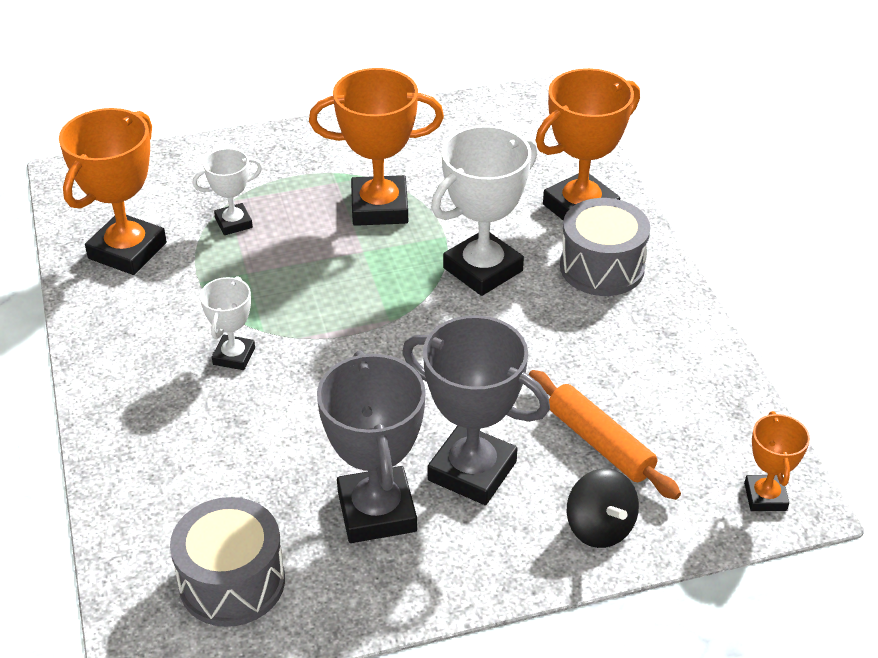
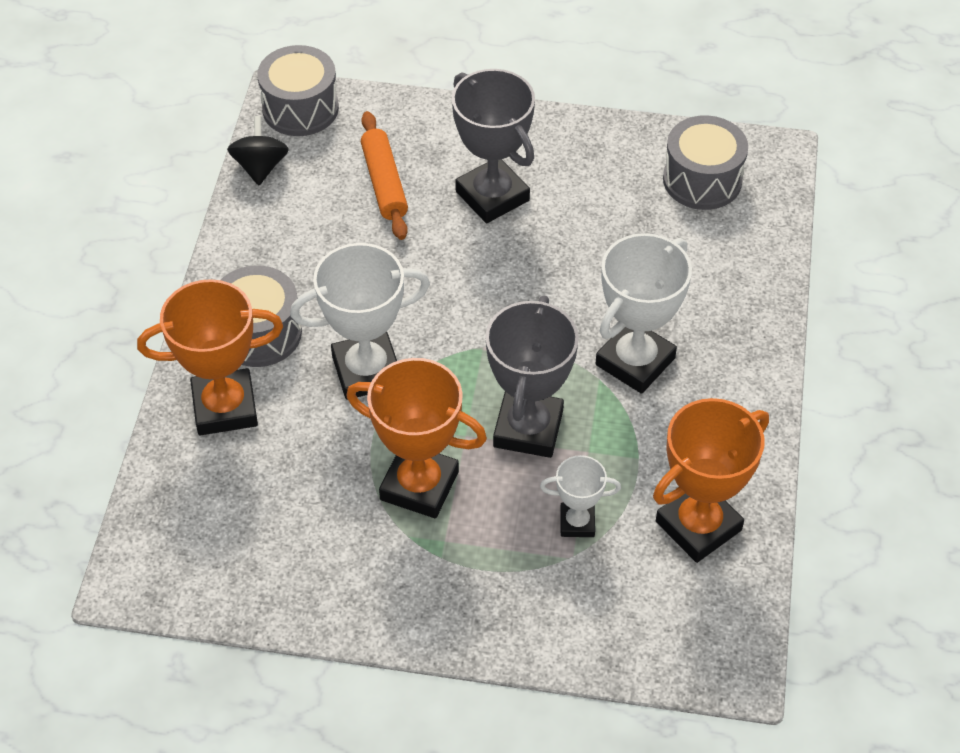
camera: 155 degrees left, 10 degrees up
white trophy [200,276,255,370] -> white trophy [595,233,692,394], size x1.84
grey trophy [317,351,426,543] -> grey trophy moved to [485,296,579,458]
black spinning top [567,469,639,548] -> black spinning top moved to [227,116,289,185]
orange trophy [744,411,810,511] -> grey drum [257,45,339,136]

